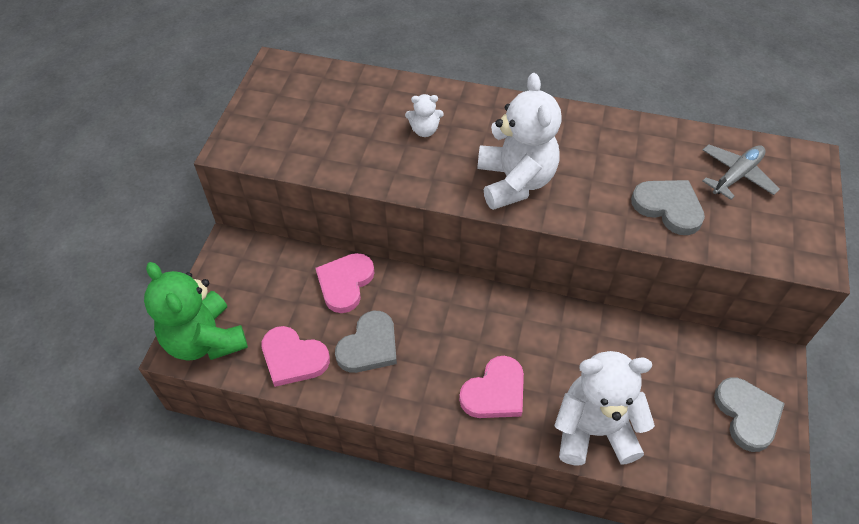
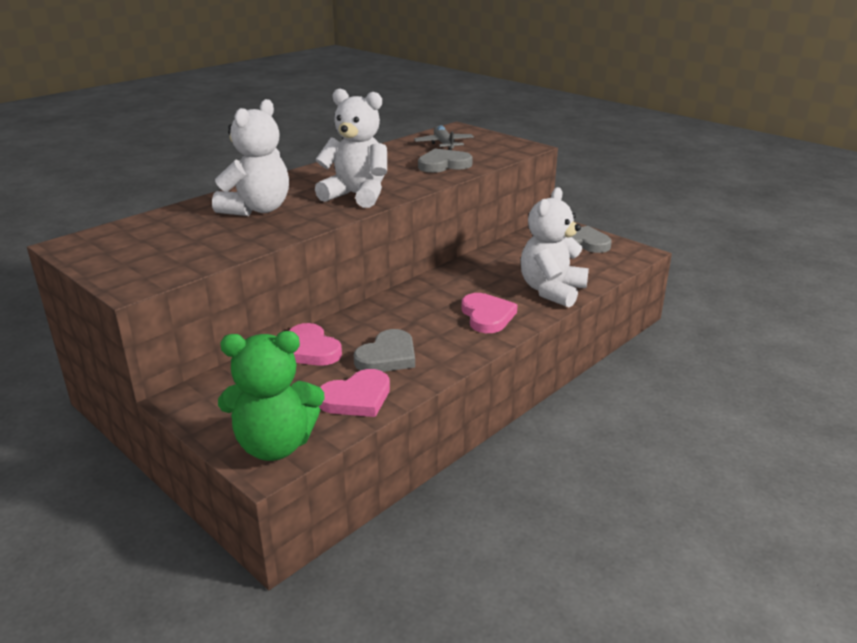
camera: 60 degrees left, 25 degrees down
grey heart [335,311,397,373] -> grey heart turned 60 degrees clockwise [354,329,415,372]
white teddy bear [405,94,443,137] -> white teddy bear [212,99,289,216], size x2.21

